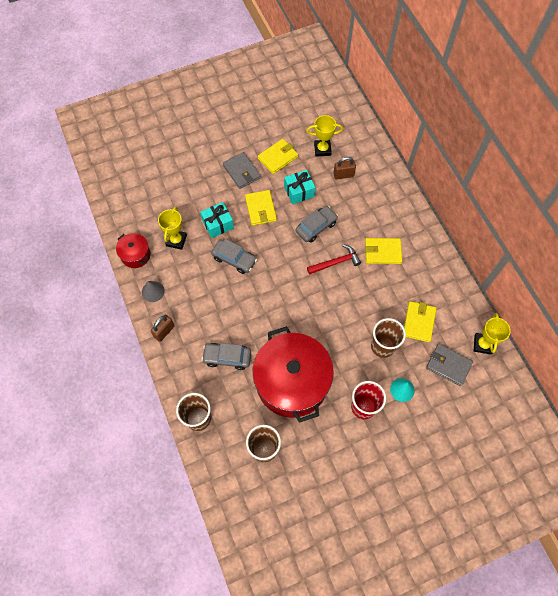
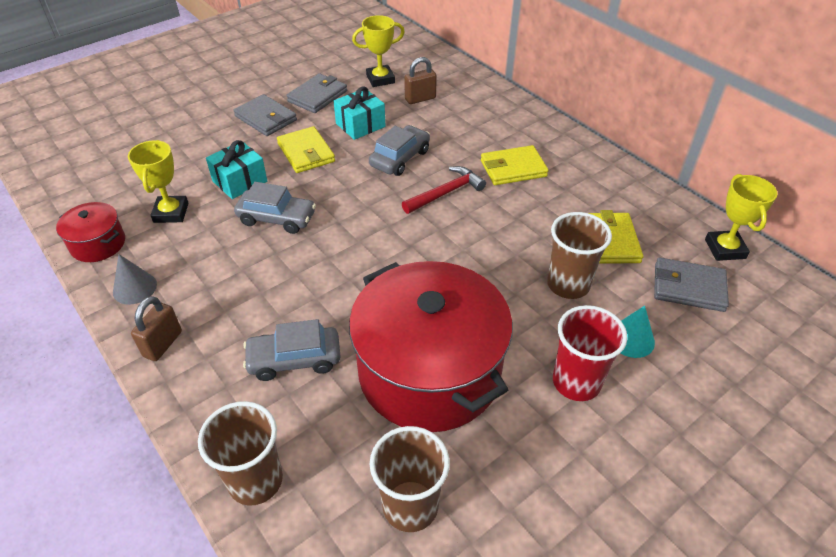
camera: 15 degrees left, 20 degrees down
yellow wallet [258,139,298,174] -> grey wallet [286,73,347,113]

